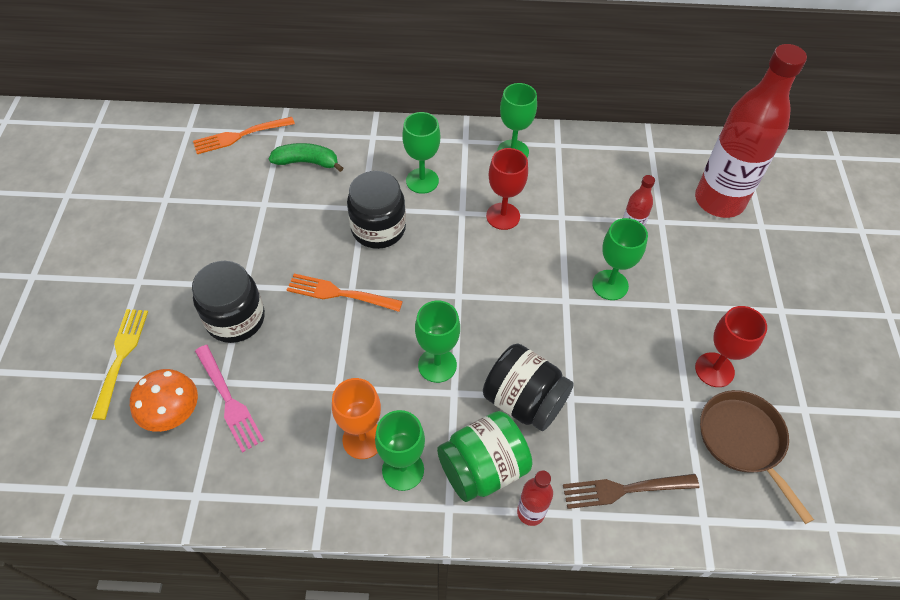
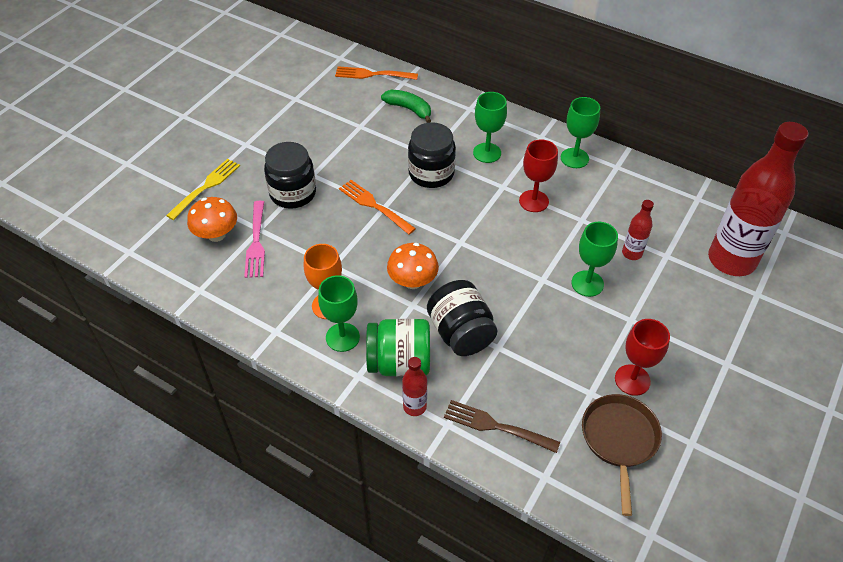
camera: 30 degrees right, 5 degrees down
green goblet [415,301,460,383] -> orange mushroom [387,243,439,289]

